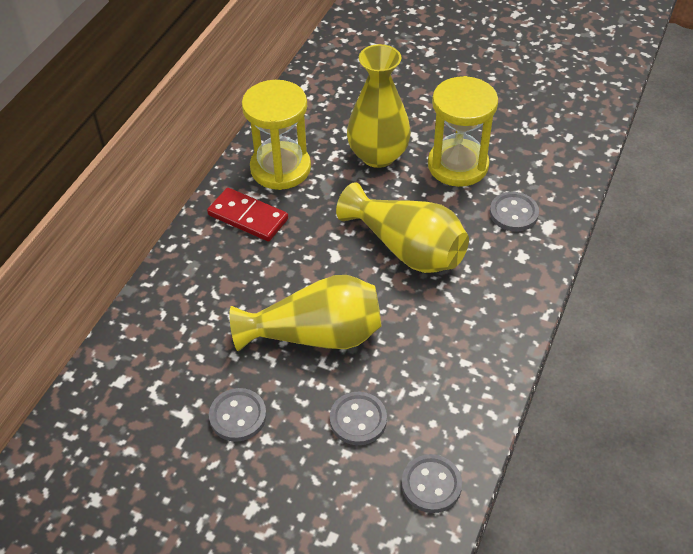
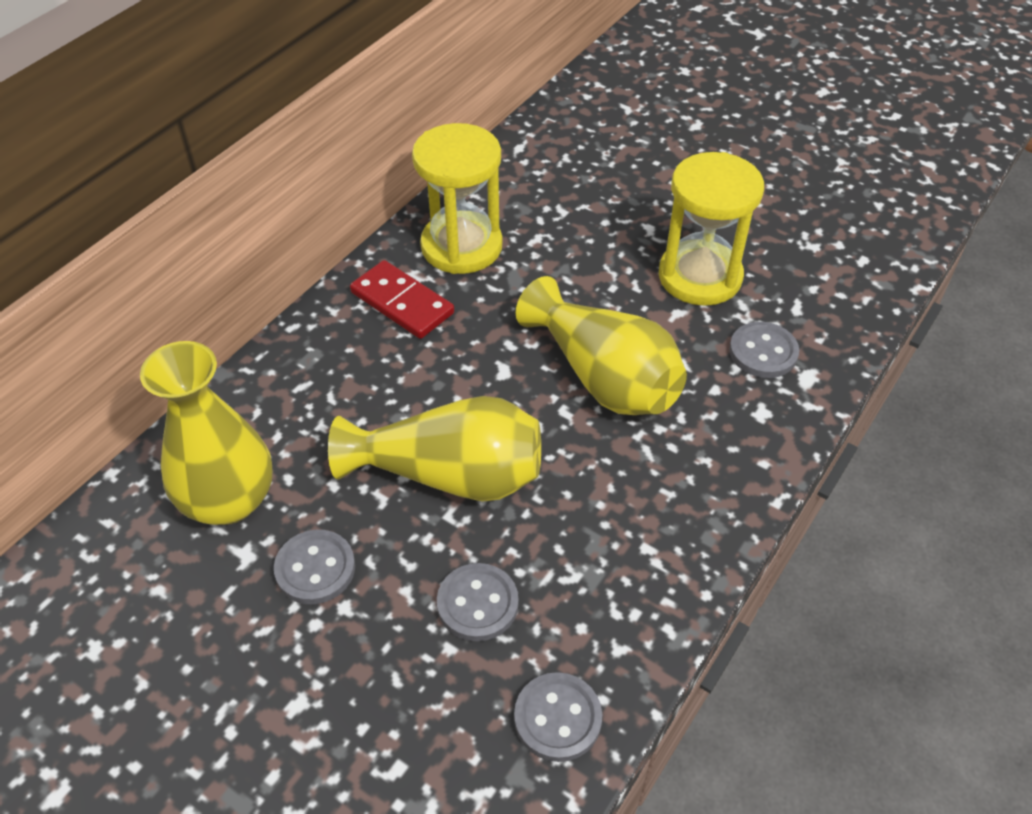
camera: 10 degrees right, 0 degrees up
yellow vase [347,44,411,168] -> yellow vase moved to [140,341,273,525]

